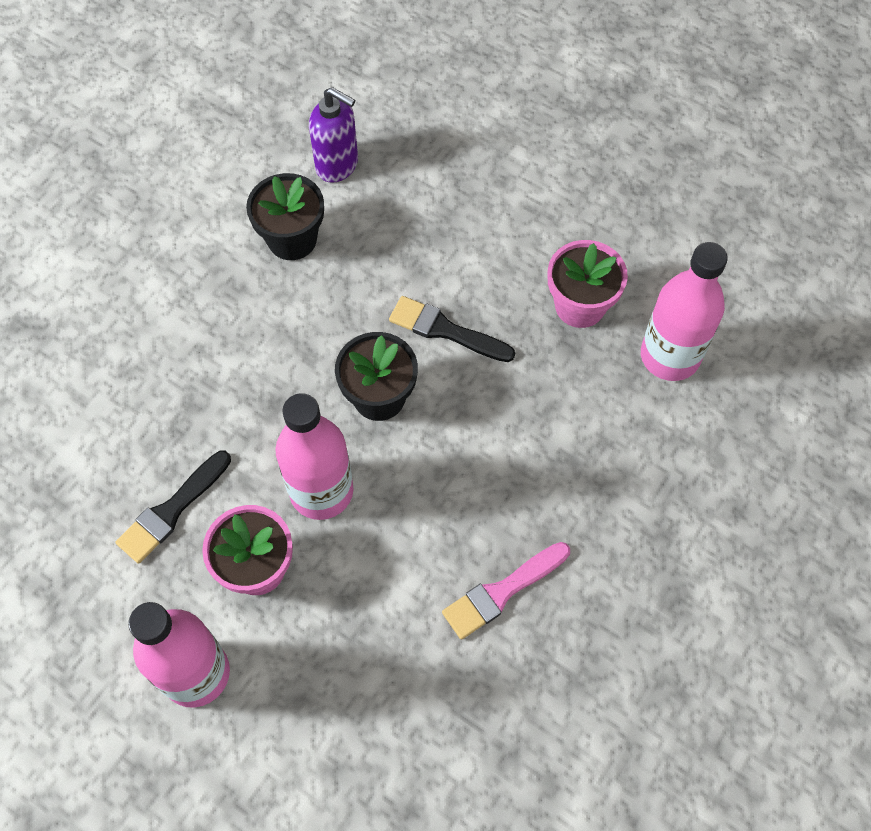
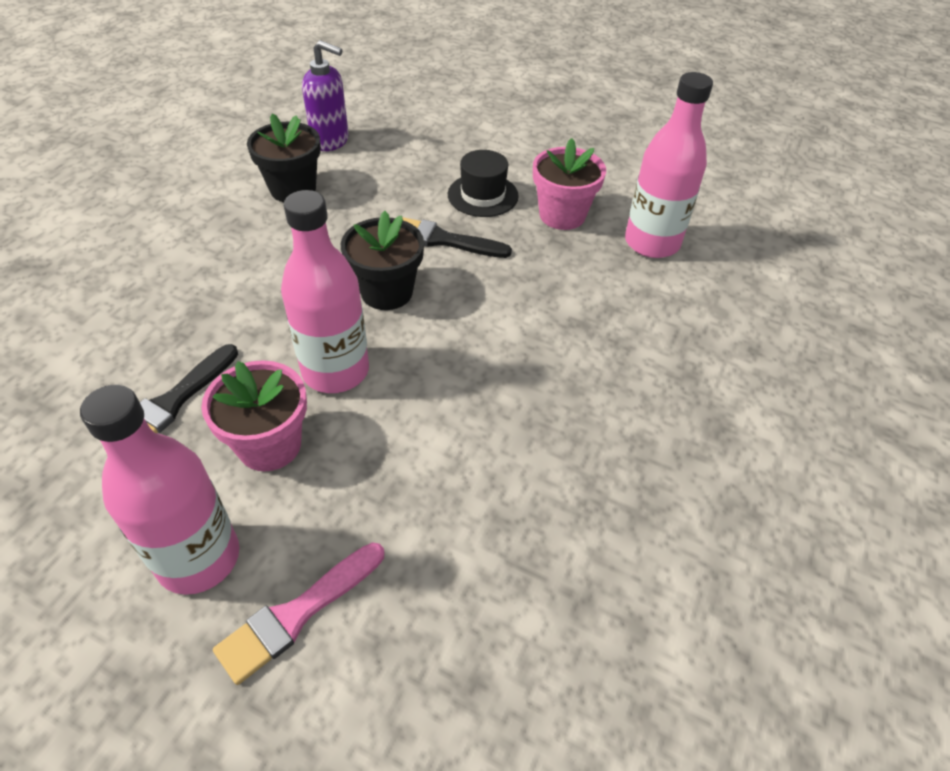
camera: 10 degrees left, 15 degrees down
pink brush [442,542,570,639] -> pink brush moved to [213,542,384,685]
none -> black hat [448,150,519,217]

